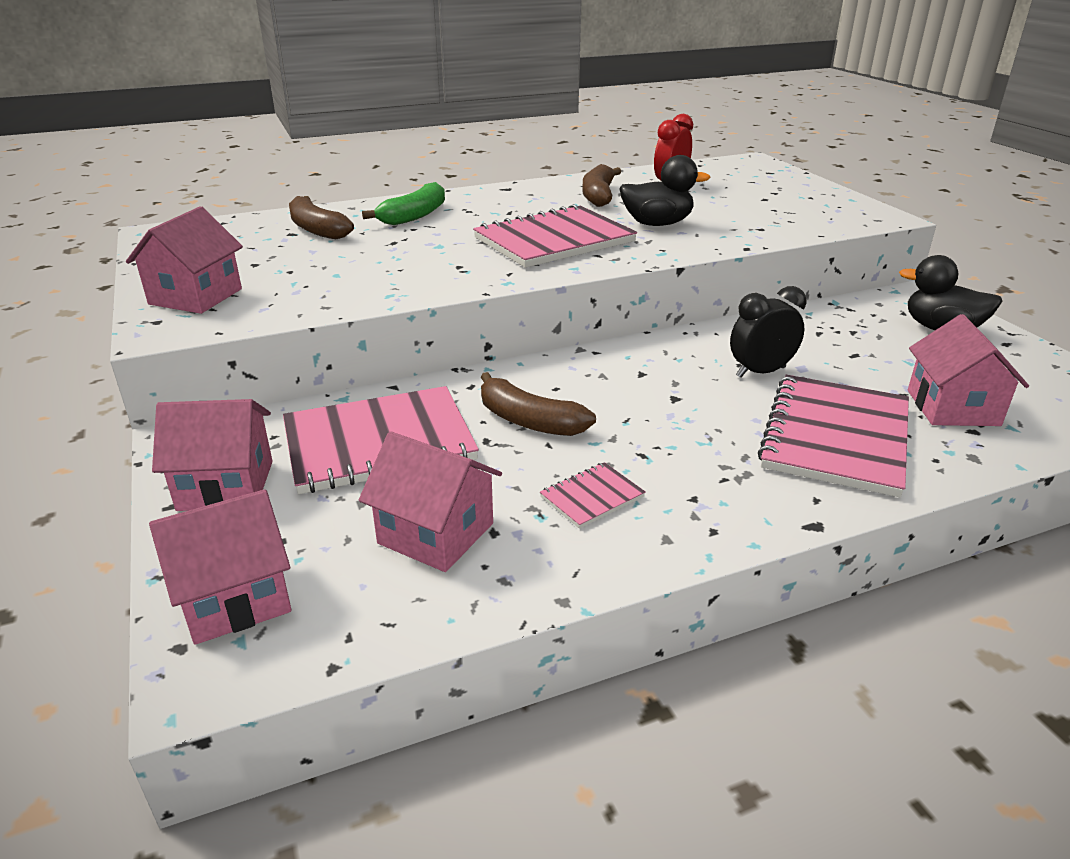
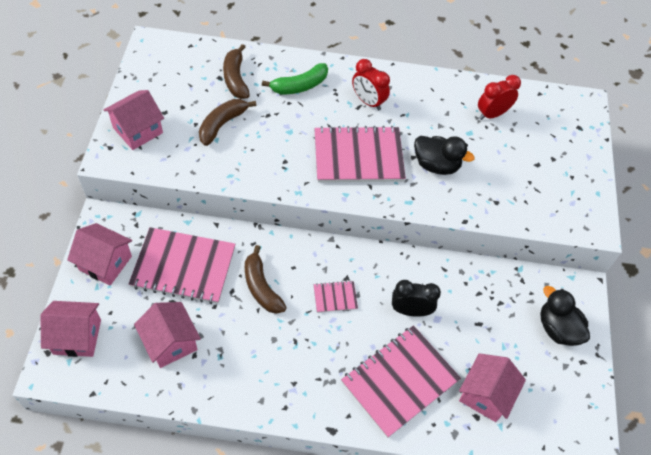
camera: 25 degrees right, 25 degrees up
pink notebook [540,462,646,529] -> pink notebook moved to [314,281,358,313]
brown banana [582,164,621,207] -> brown banana moved to [199,99,257,146]
none -> red clock [352,59,390,110]

